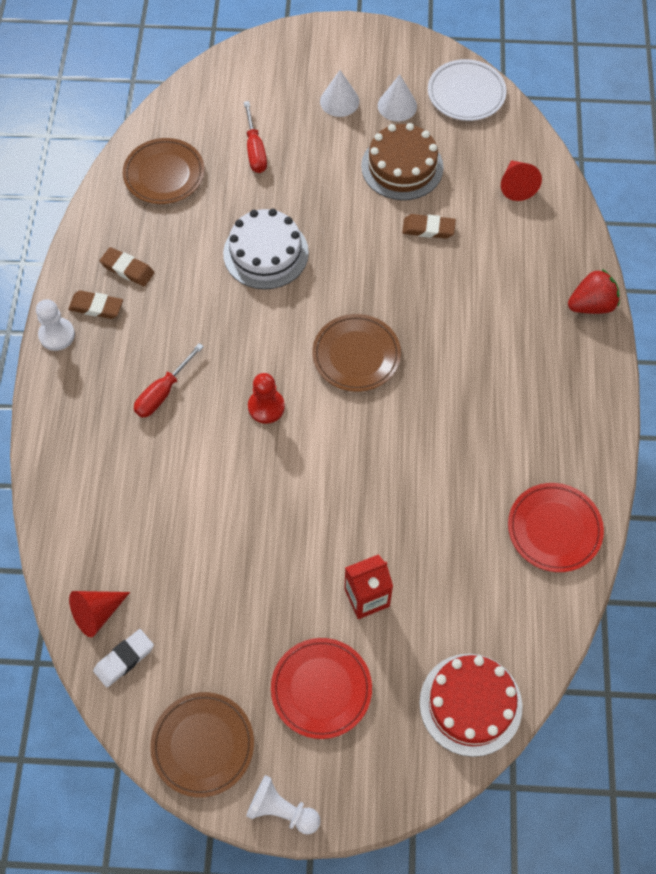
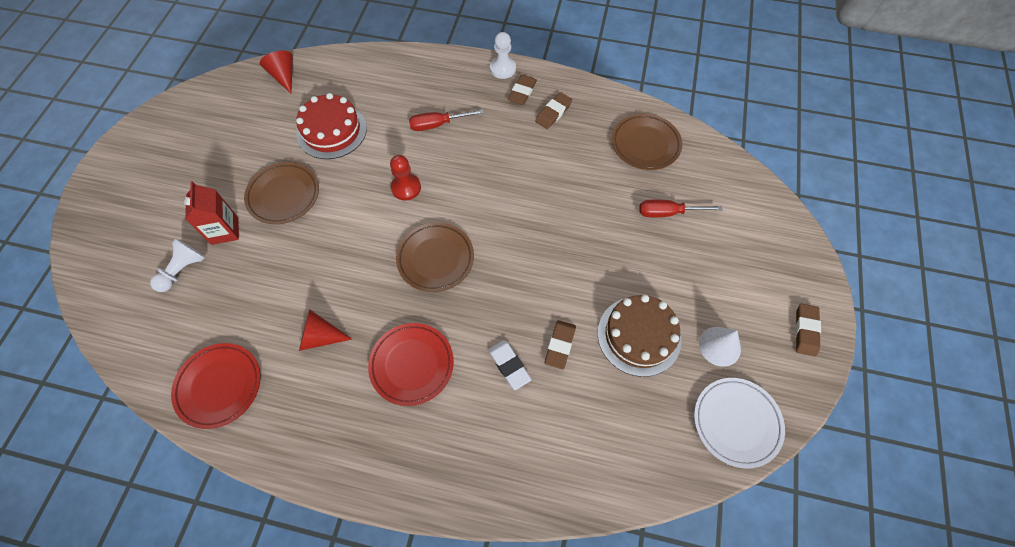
camera: 100 degrees right, 0 degrees up
white eraser [93,629,154,687] -> white eraser moved to [488,340,531,390]
red screwdriver [134,343,204,418] -> red screwdriver turned 60 degrees counterclockwise [409,109,484,131]
brown plate [150,692,254,798] -> brown plate moved to [244,162,319,224]
white cake [223,209,309,289] -> none
white pawn [246,775,320,835] -> white pawn moved to [150,238,205,292]
red plate [271,638,372,739] -> red plate moved to [368,323,454,406]
white cone [320,70,359,117] -> none
red cake [419,654,522,757] -> red cake moved to [296,93,367,159]
red cone [501,160,542,201] -> red cone moved to [299,309,352,351]
red strawberry [568,269,620,314] -> none
none -> brown eraser [795,304,821,356]

